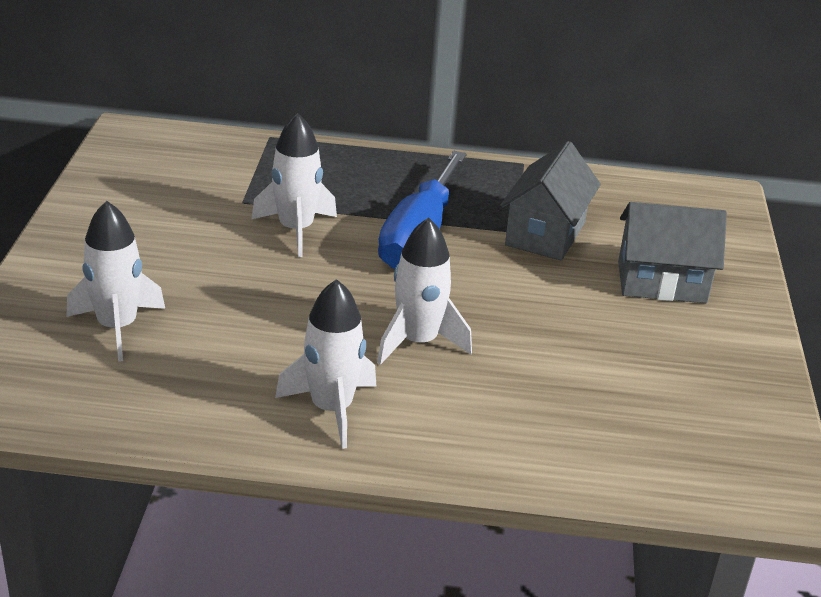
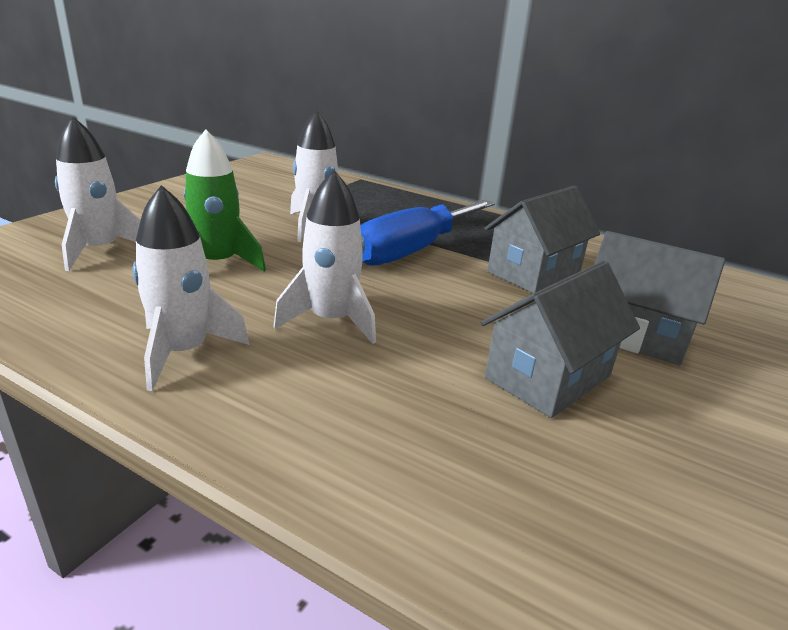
camera: 25 degrees right, 5 degrees down
none -> green rocket [184,129,266,272]
none -> grey house [481,261,640,418]

